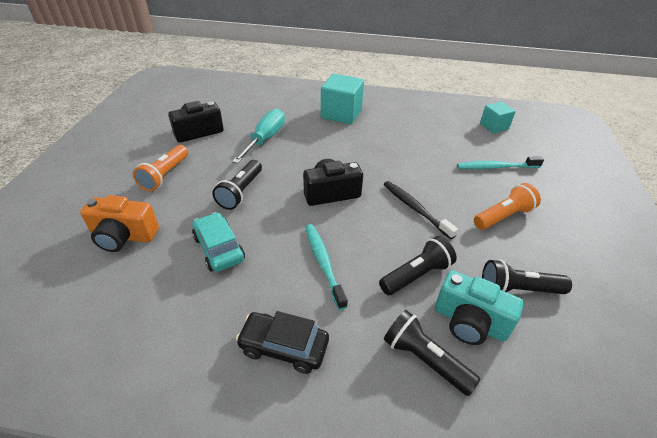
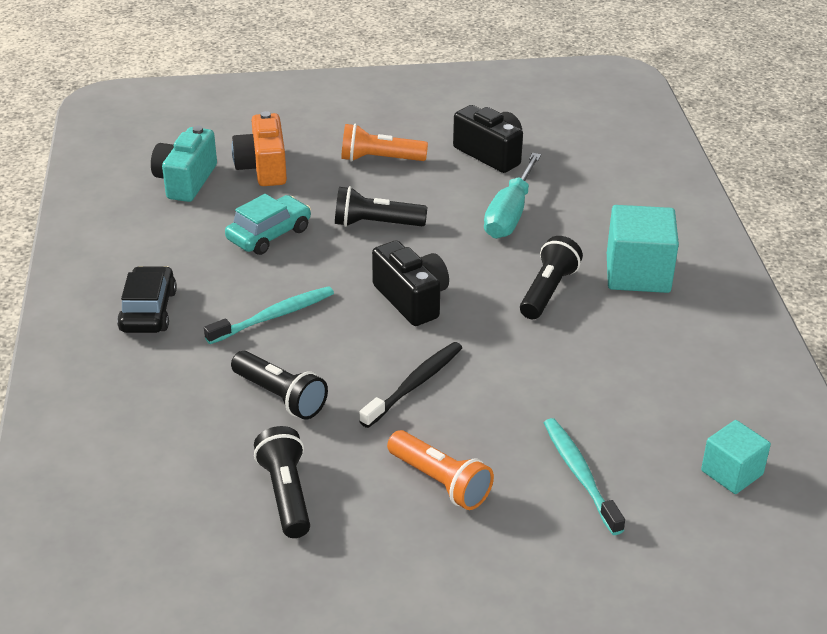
camera: 75 degrees right, 5 degrees down
turquoise screwdriver [232,109,285,164] -> turquoise screwdriver turned 105 degrees clockwise [484,153,541,239]
black flashlight [384,310,481,396] -> black flashlight moved to [520,236,583,319]
turquoise camera [435,270,524,345] -> turquoise camera moved to [151,126,217,202]

